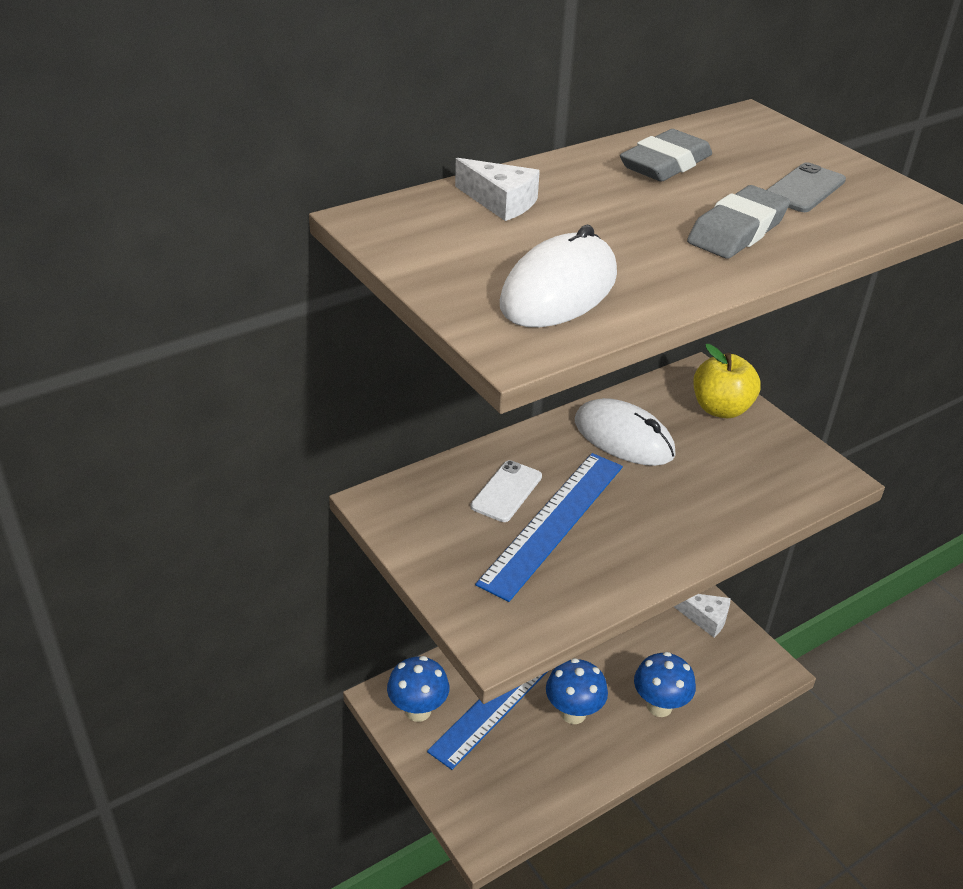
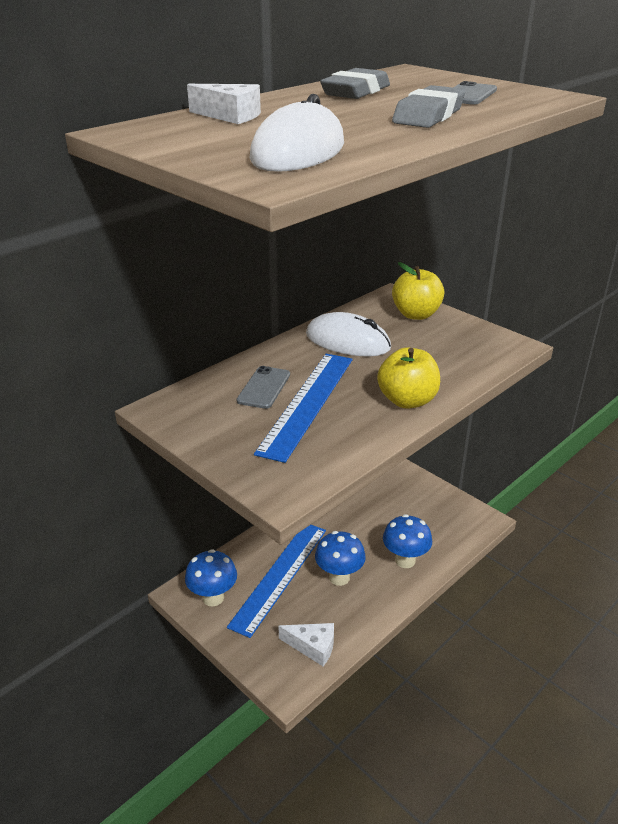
camera: 10 degrees left, 5 degrees down
white phone [471,460,542,522] -> grey phone [236,366,290,409]
white cheese [674,594,730,637] -> white cheese moved to [278,623,334,666]
none -> yellow apple [377,347,440,409]

